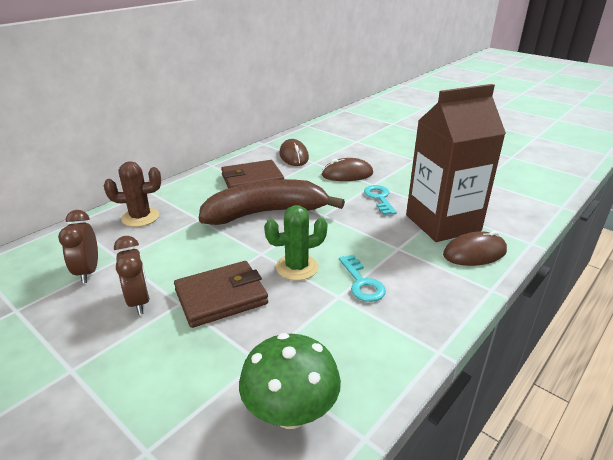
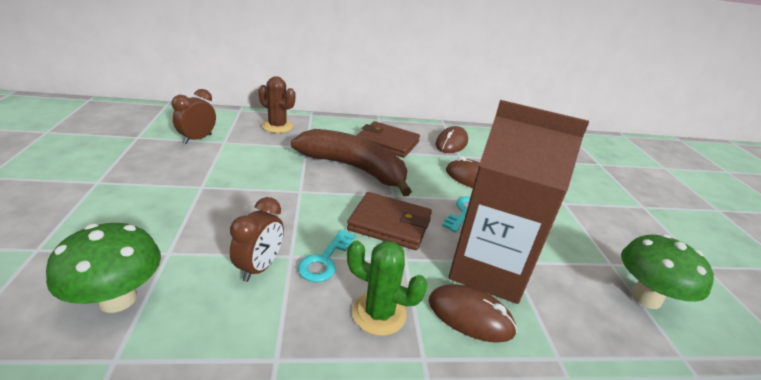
camera: 40 degrees right, 0 degrees up
brown clock [114,236,150,315] -> brown clock moved to [230,197,284,282]
brown wallet [174,261,268,328] -> brown wallet moved to [347,192,432,250]
green cactus [264,205,327,280] -> green cactus moved to [347,240,427,336]
none -> green mushroom [621,234,714,309]

